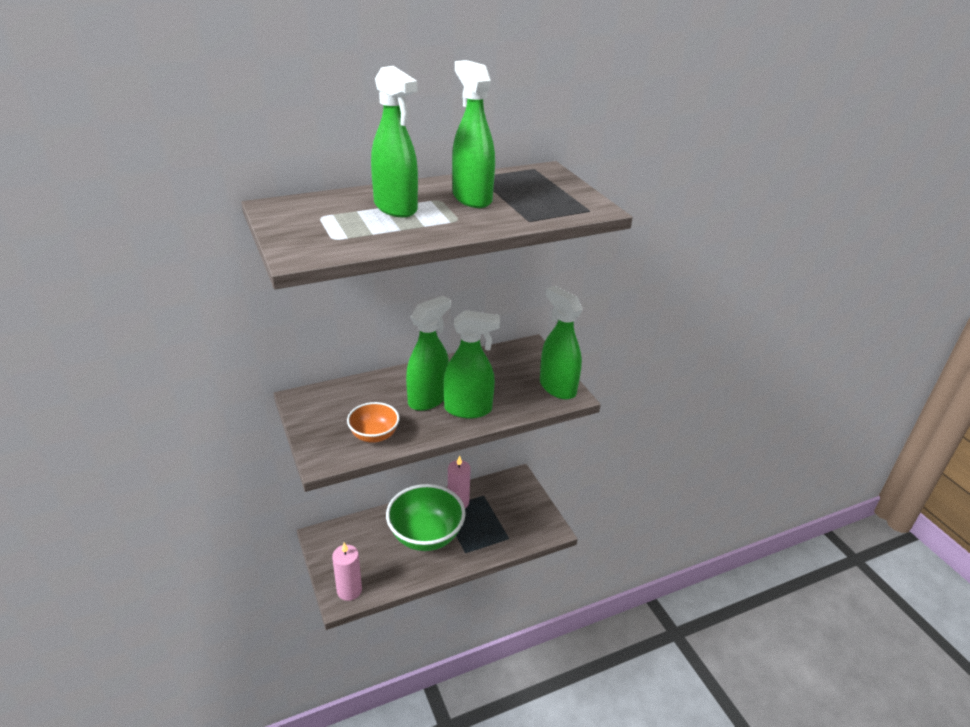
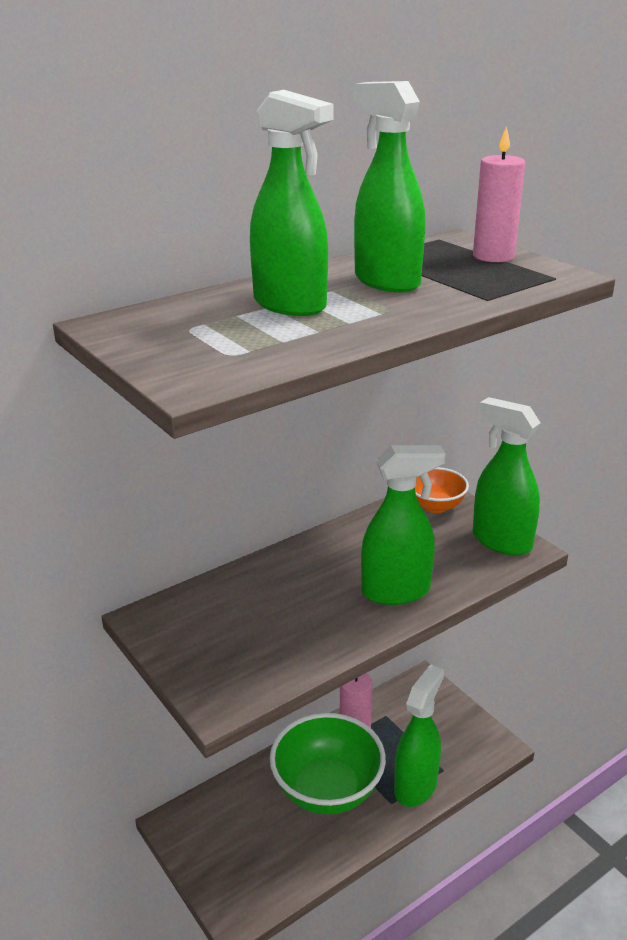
camera: 10 degrees left, 5 degrees down
pink candle [332,542,362,601] -> pink candle moved to [473,126,525,262]
orange bowl [347,402,400,443] -> orange bowl moved to [415,467,469,513]
green spray bottle [406,296,451,411] -> green spray bottle moved to [394,664,444,807]

